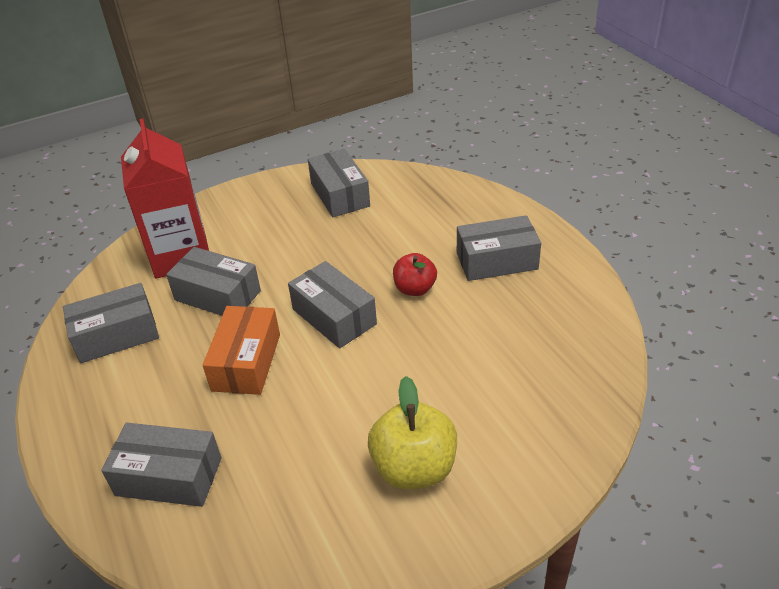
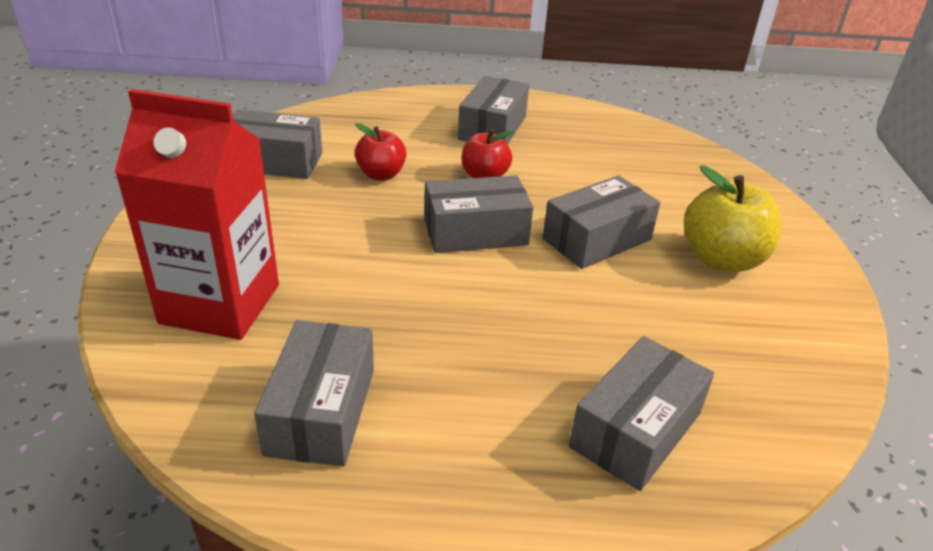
camera: 65 degrees left, 5 degrees down
grey box [166,247,261,316] -> grey box moved to [543,175,660,269]
orange box [203,306,280,395] -> none
none -> red apple [355,123,407,180]

